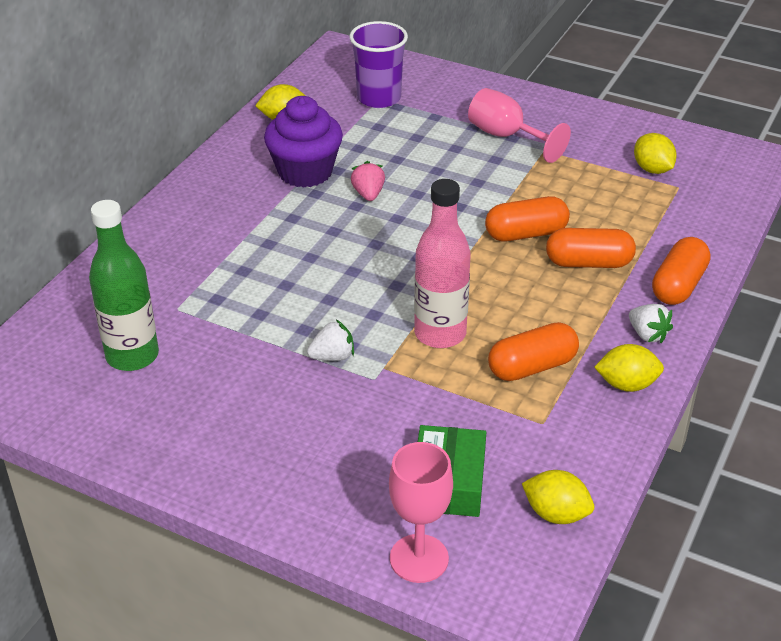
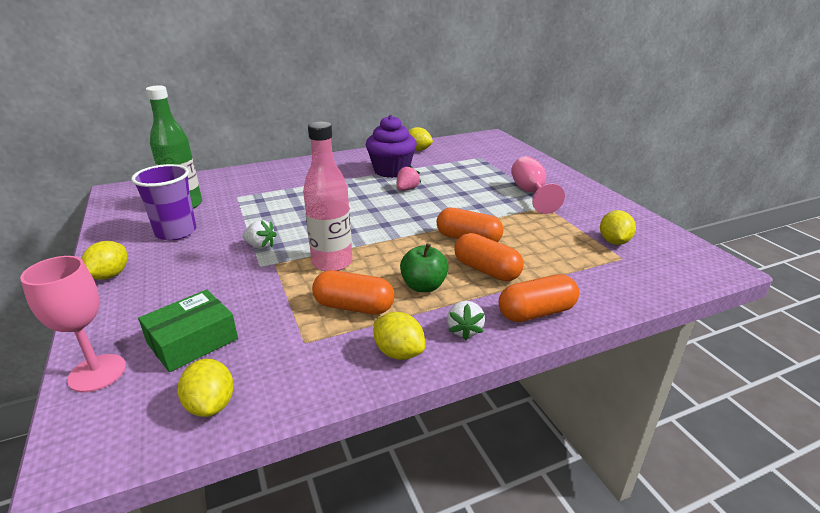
camera: 40 degrees right, 10 degrees down
purple cup [349,21,408,108] -> purple cup moved to [131,164,196,240]
none -> yellow lemon [81,241,127,280]
none -> green apple [400,243,449,292]

